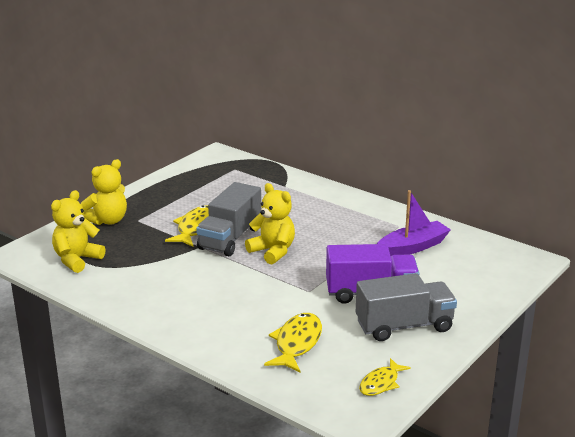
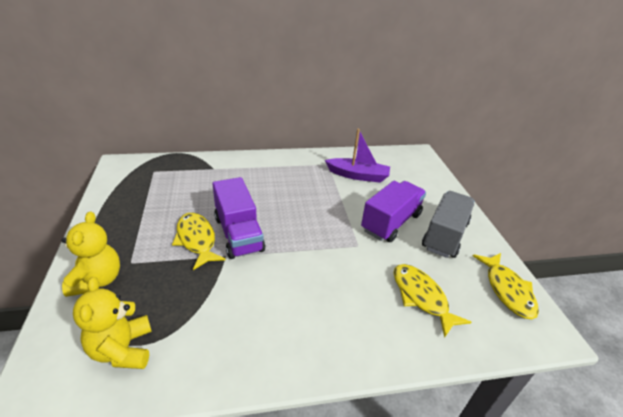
camera: 50 degrees left, 10 degrees up
grey truck [196,182,261,256] -> purple truck [213,177,265,259]
yellow teddy bear [245,183,295,265] -> none
yellow fish [359,358,411,396] -> yellow fish [473,253,539,319], size x1.53
purple boat [377,190,451,256] -> purple boat turned 90 degrees clockwise [325,129,390,183]

